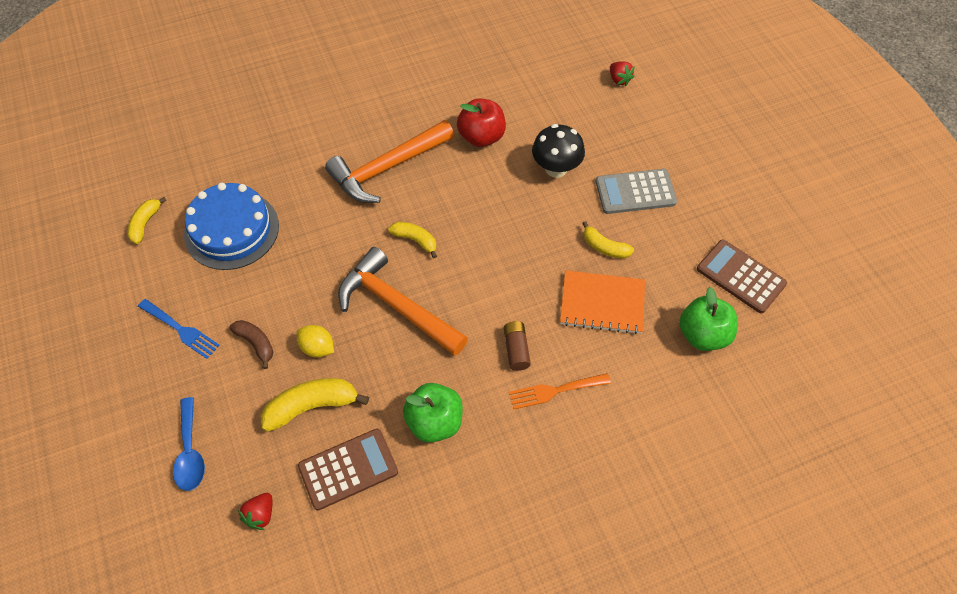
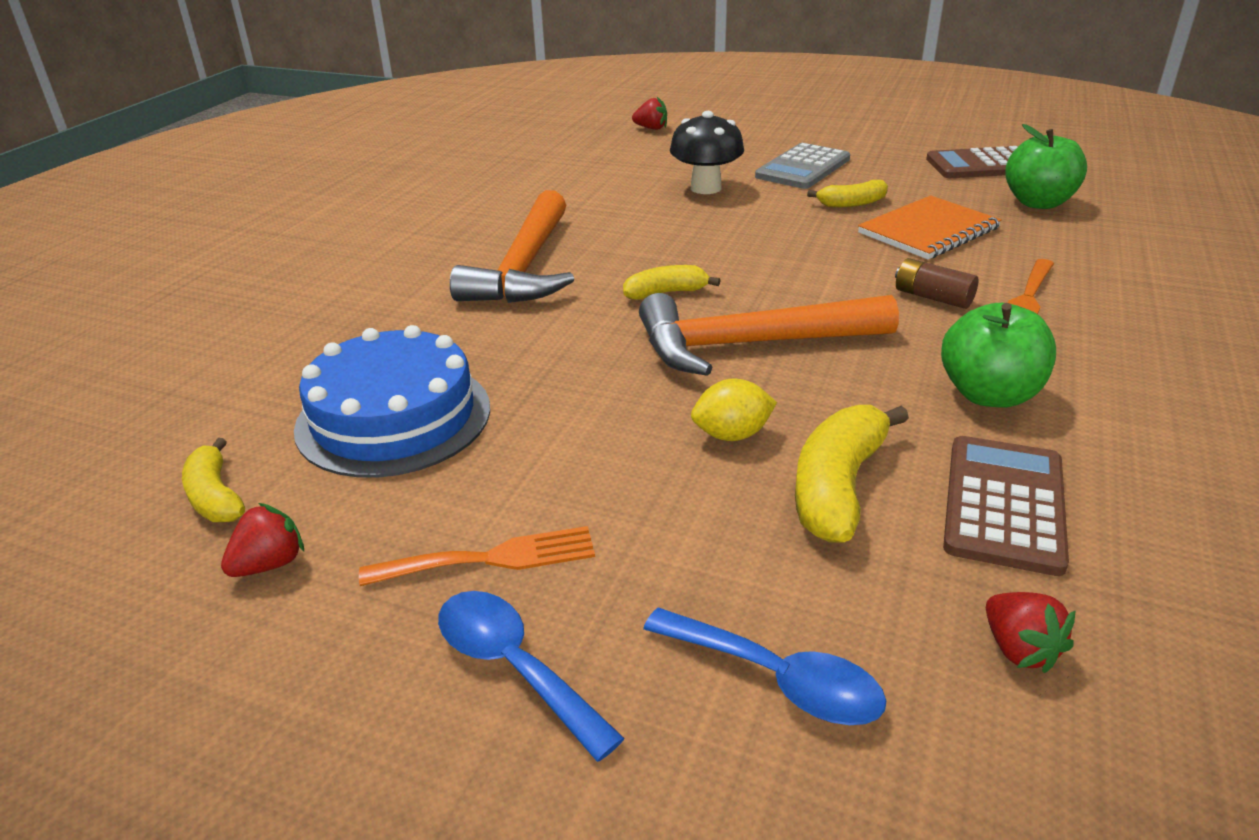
camera: 45 degrees left, 25 degrees down
blue fork [138,299,220,359] -> orange fork [359,526,595,586]
brown banana [229,320,273,369] -> none
red apple [457,98,506,147] -> none
none -> red strawberry [221,503,304,577]
none -> blue spoon [438,591,625,762]

